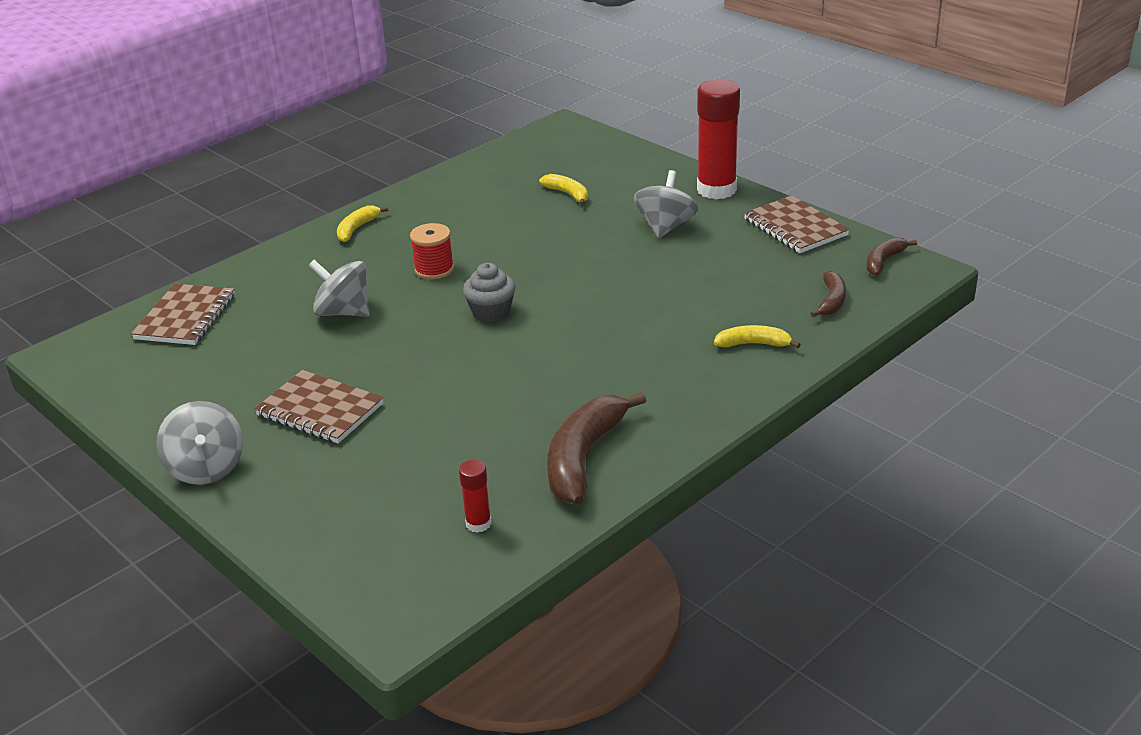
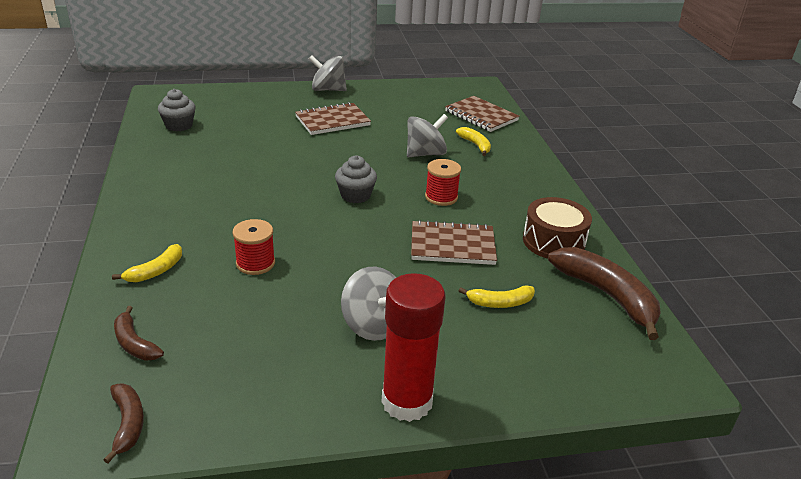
camera: 120 degrees right, 0 degrees up
yellow banana [337,205,388,242] -> yellow banana moved to [456,127,491,156]
red glue stick [459,460,492,533] -> grey cupcake [158,89,196,131]
brown banana [547,392,646,504] -> brown banana moved to [548,247,661,340]
brown notebook [744,195,850,253] -> brown notebook moved to [411,220,497,265]
none -> red spool [233,219,275,275]
none -> brown drum [523,197,592,259]

